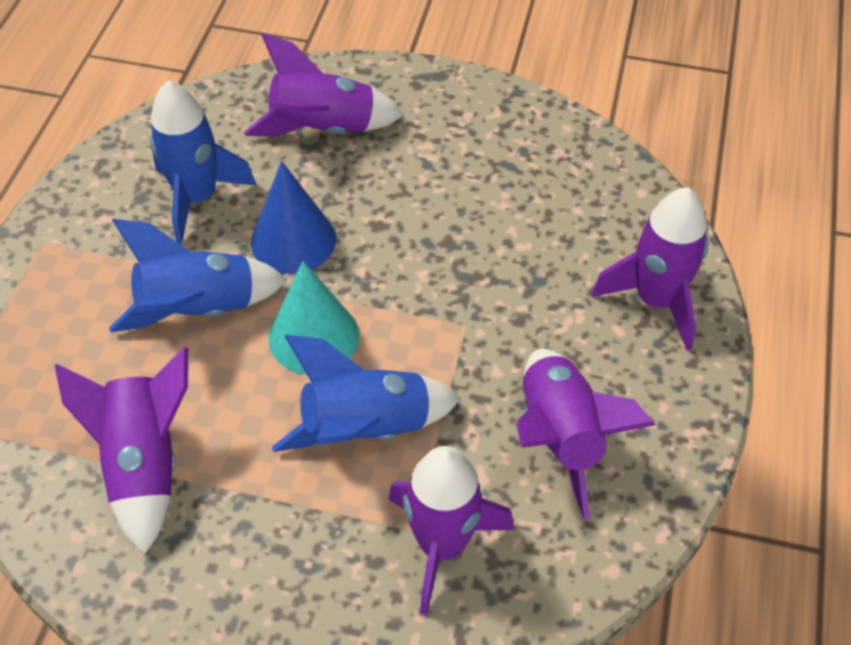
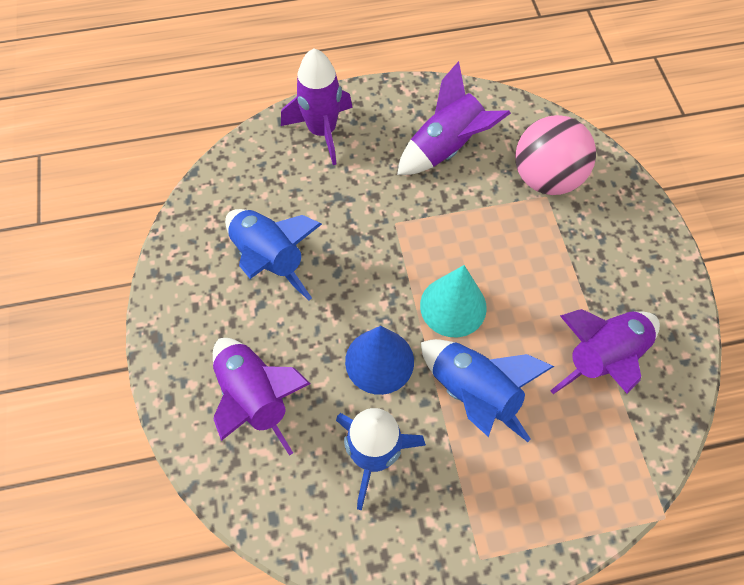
camera: 115 degrees left, 10 degrees up
blue rocket [272,335,461,452] -> blue rocket moved to [225,209,322,300]
purple rocket [388,446,514,615] -> pink ball [515,115,596,195]

